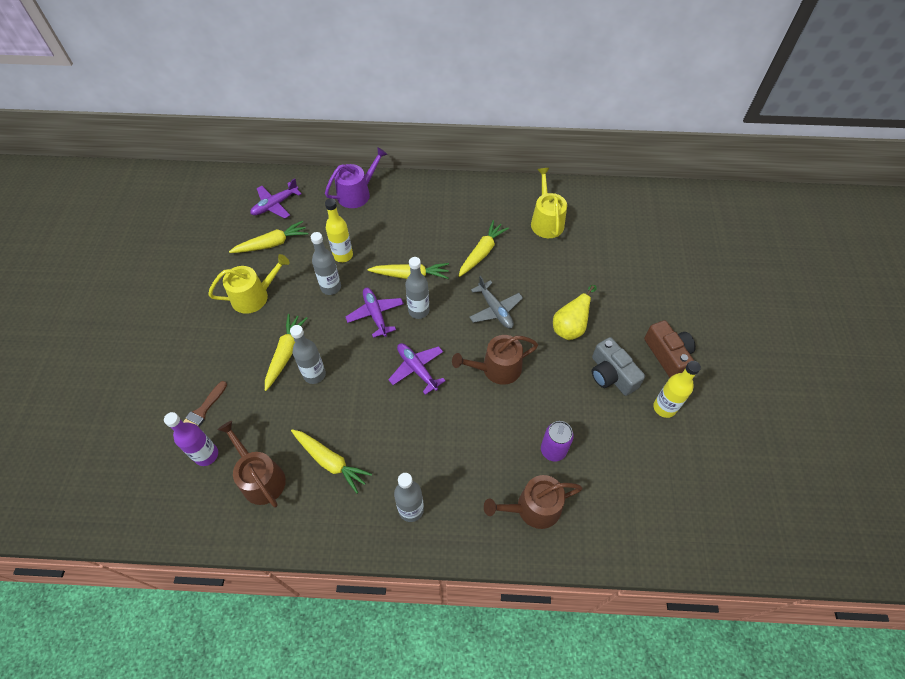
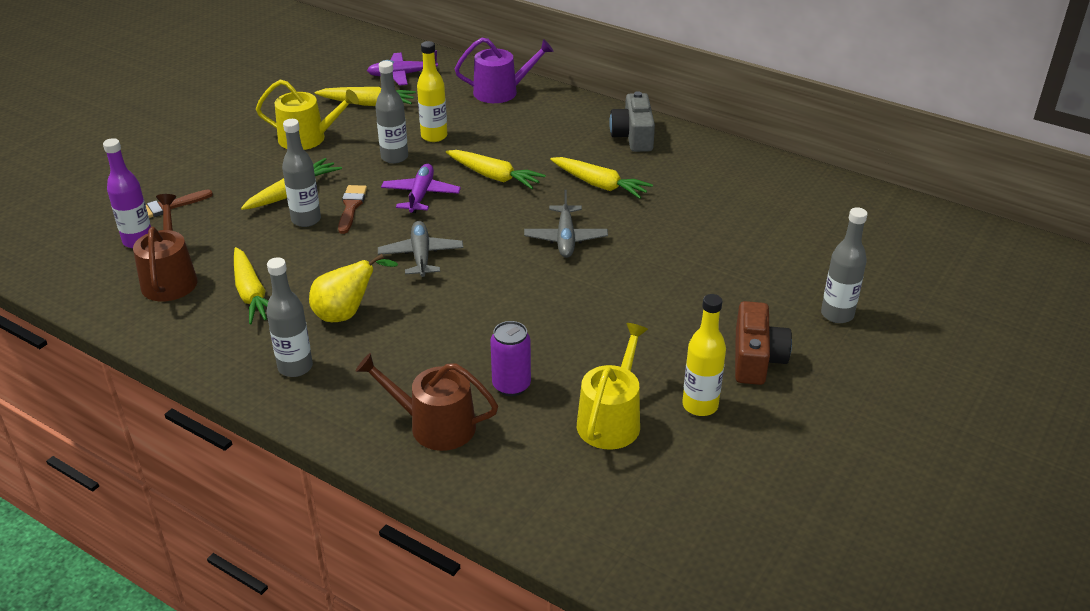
camera: 30 degrees right, 20 degrees down
purple plane [388,343,446,395] -> grey plane [378,221,464,277]
grey bottle [405,257,429,319] -> grey bottle moved to [821,207,868,323]
brown watering can [452,335,538,385] -> none
yellow carrot [459,220,509,277] -> yellow carrot turned 60 degrees clockwise [550,157,653,199]
yellow watering can [531,168,567,238] -> yellow watering can moved to [577,323,648,450]
yellow pear [553,285,597,340] -> yellow pear moved to [309,254,398,322]
grey camera [592,337,645,396] -> grey camera moved to [609,91,655,152]
none -> brown brush [338,185,367,234]

